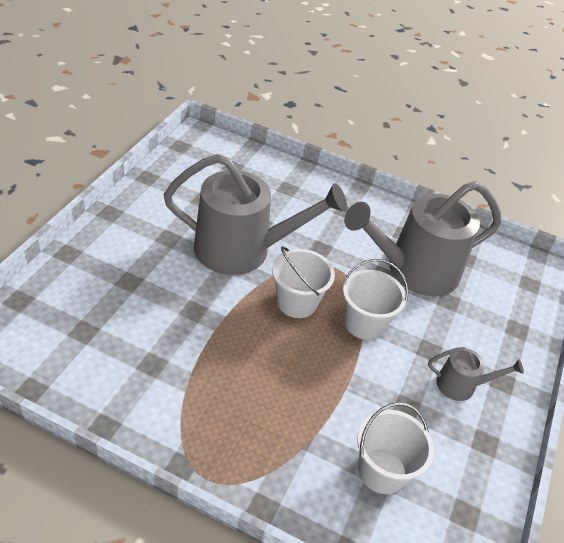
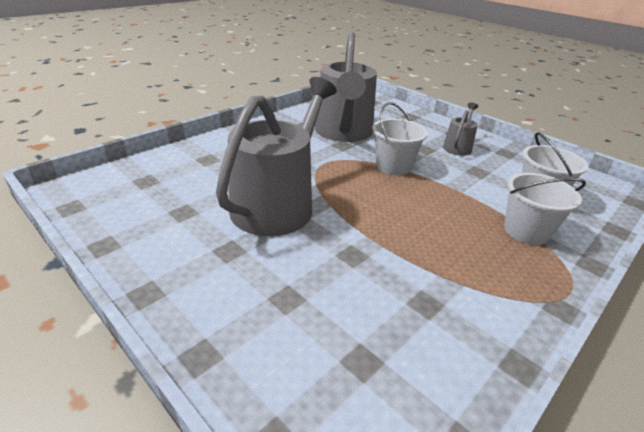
camera: 65 degrees left, 10 degrees down
white bucket [272,246,335,318] -> white bucket moved to [504,173,586,245]

